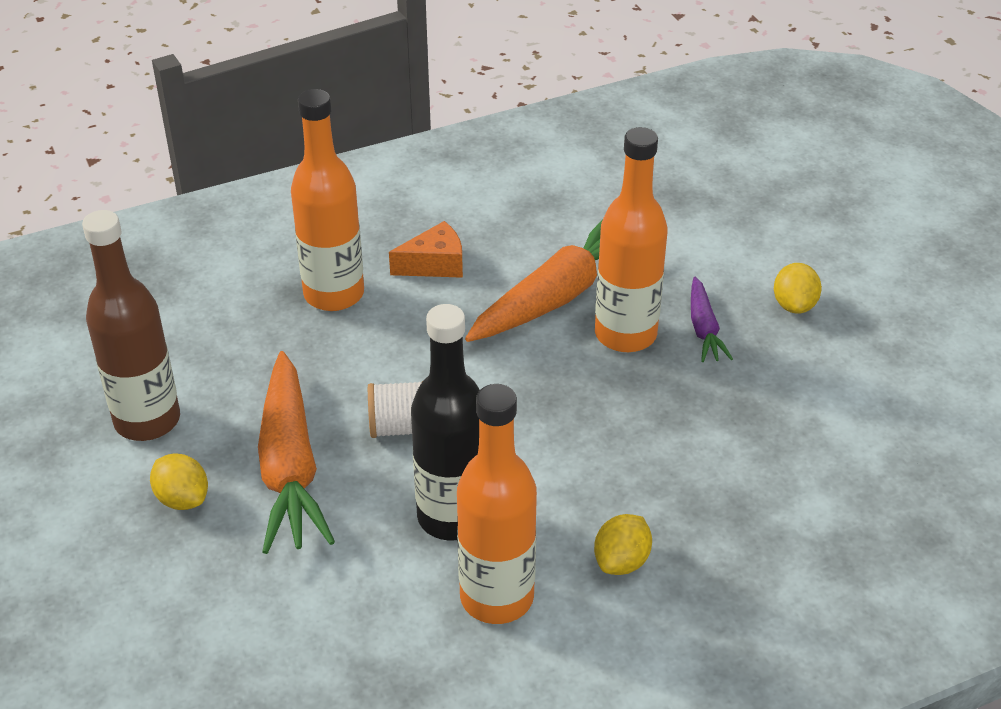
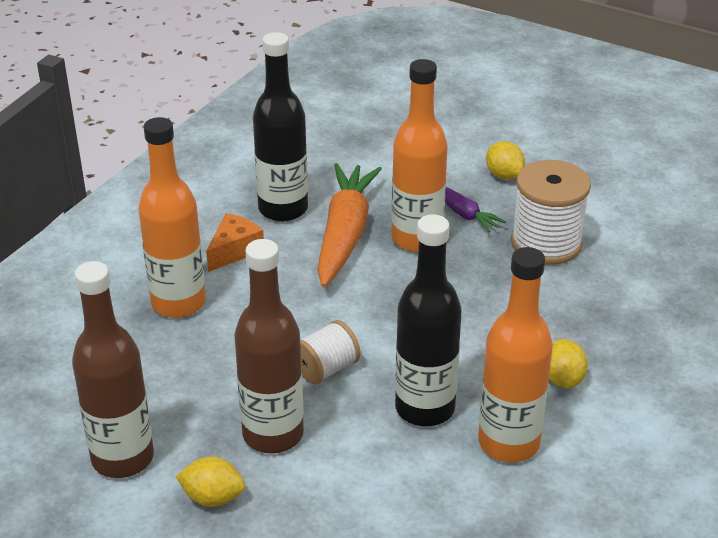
camera: 35 degrees left, 5 degrees down
orange carrot [258,351,335,554] -> brown bottle [234,239,304,454]
none -> black bottle [253,32,308,222]
none -> white spool [511,160,591,265]

